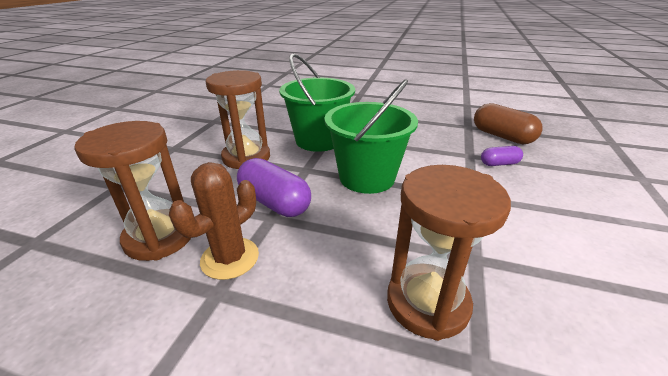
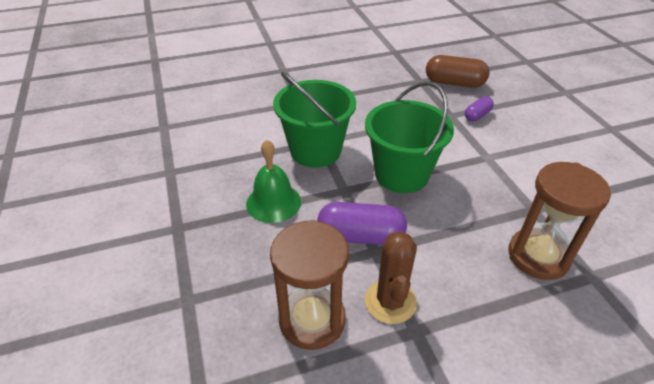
camera: 35 degrees left, 10 degrees up
brown hourglass [206,70,270,169] -> green bell [246,140,301,223]

